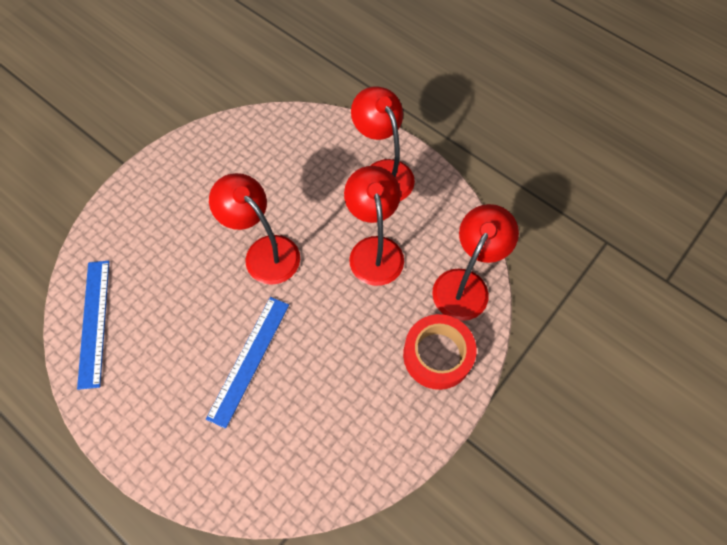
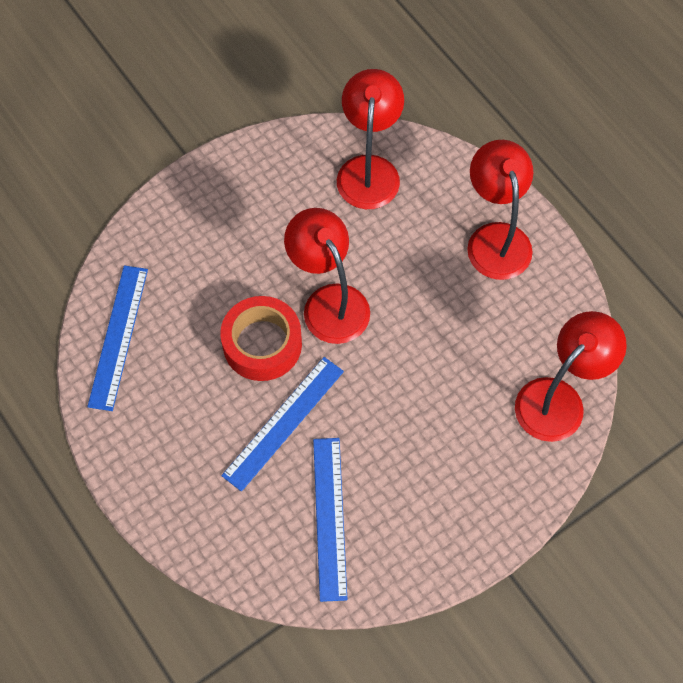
camera: 15 degrees right, 0 degrees up
red lamp [344,166,404,286] -> red lamp moved to [337,69,404,209]
red tape [403,314,477,390] -> red tape moved to [220,296,302,381]
none -> blue ruler [313,438,347,602]

